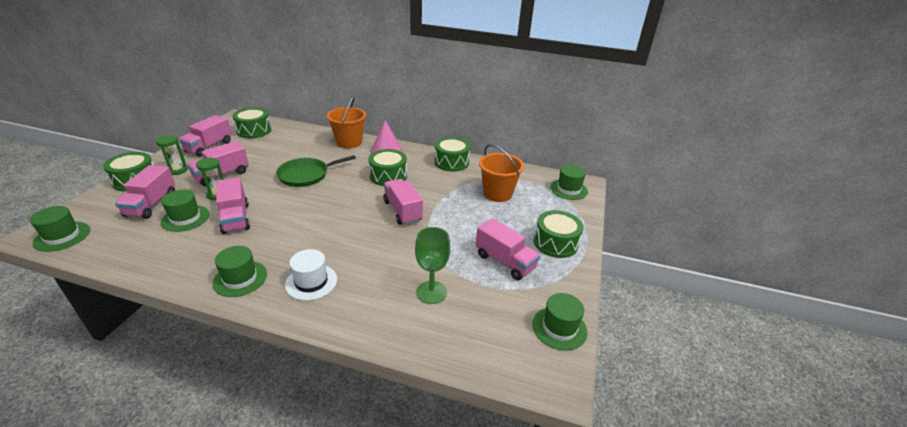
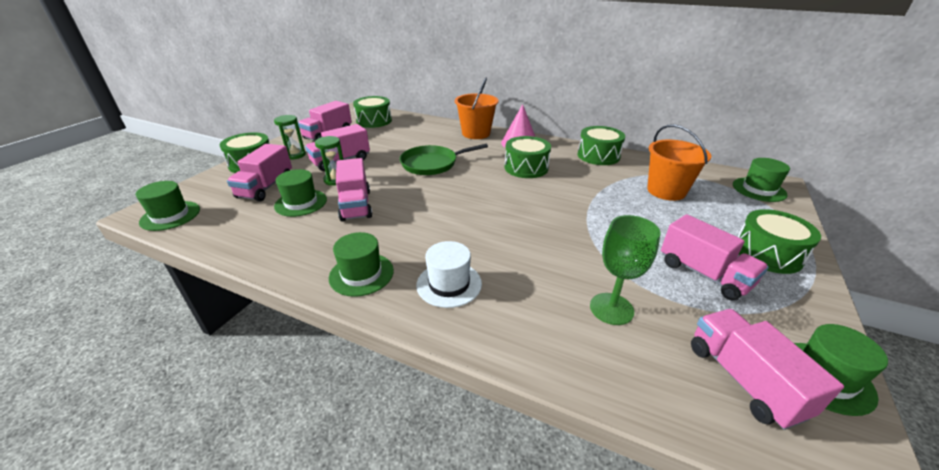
camera: 10 degrees right, 0 degrees up
pink truck [383,179,423,225] -> pink truck moved to [691,309,844,430]

